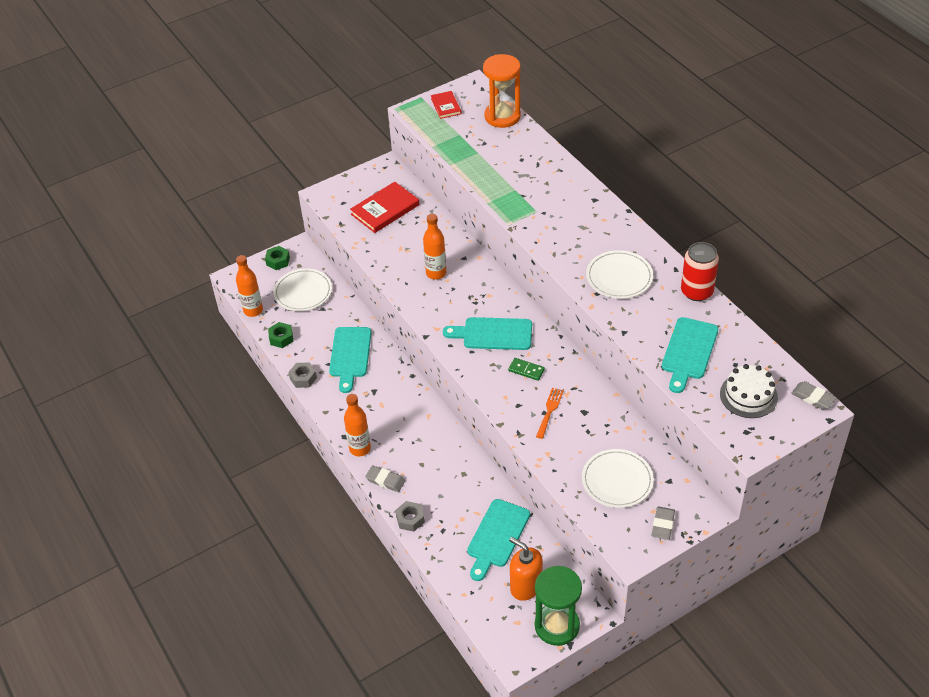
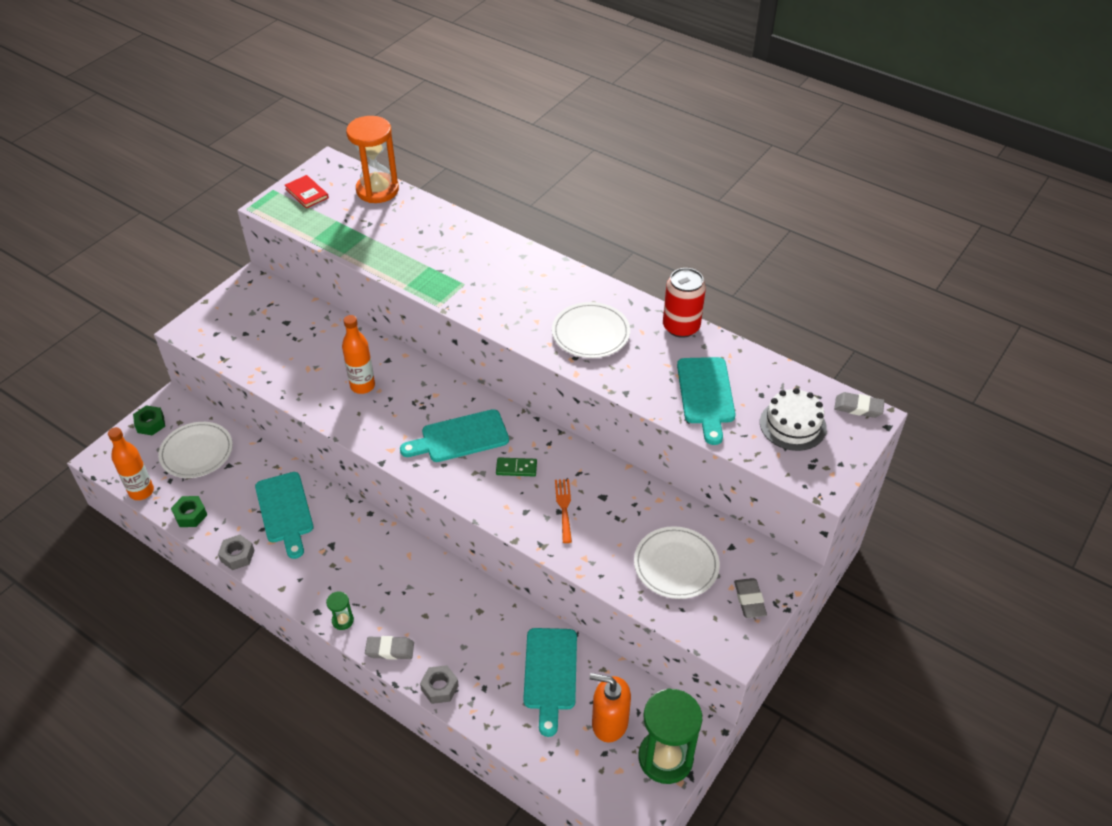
camera: 25 degrees left, 0 degrees up
orange bottle [344,394,371,456] -> green hourglass [326,591,354,630]
red book [350,182,419,233] -> none

